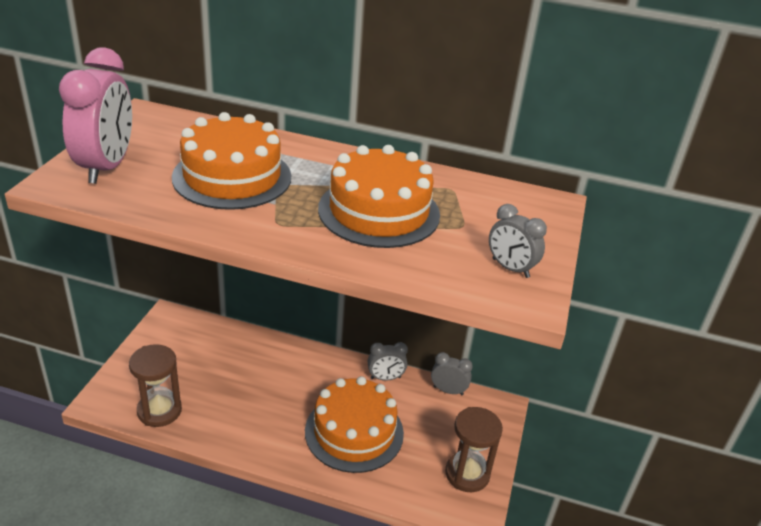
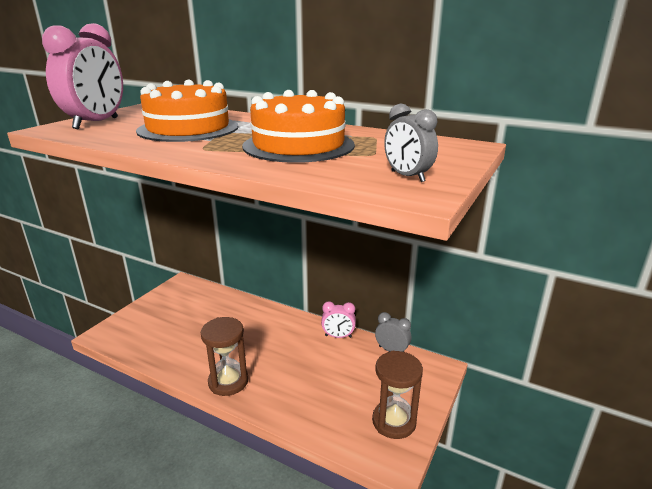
camera: 15 degrees right, 10 degrees down
brown hourglass [129,344,182,427] -> brown hourglass moved to [201,317,248,396]
orange cake [305,376,404,473] -> none
grey clock [368,342,408,381] -> pink clock [321,301,356,338]

